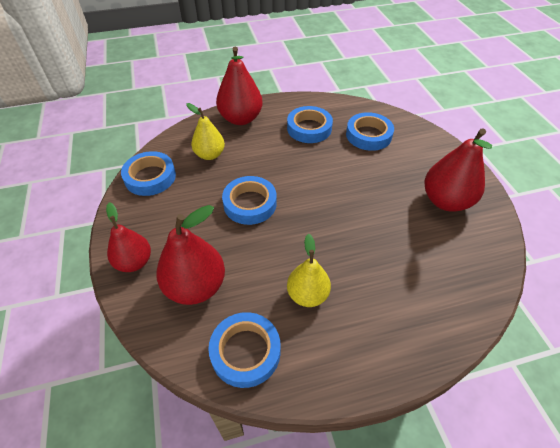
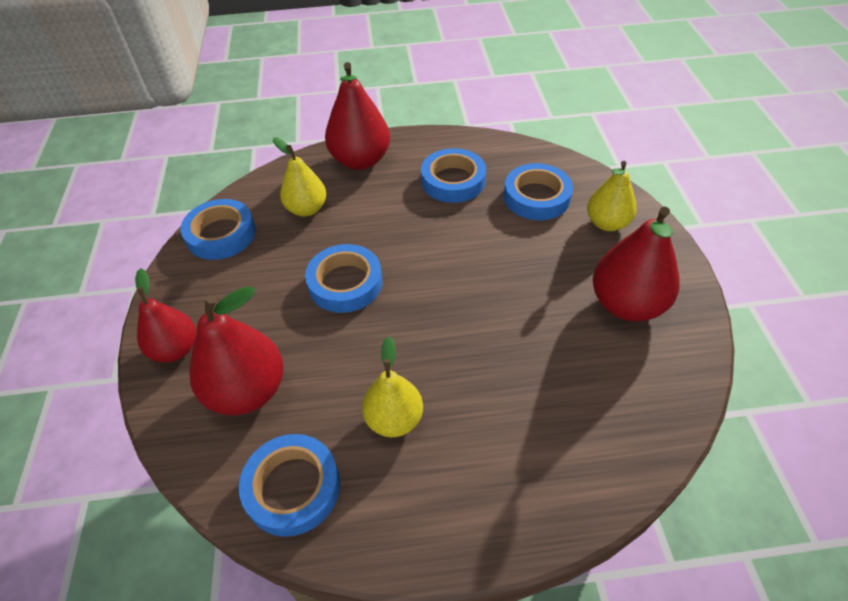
camera: 10 degrees right, 0 degrees up
none -> yellow pear [587,161,637,231]

